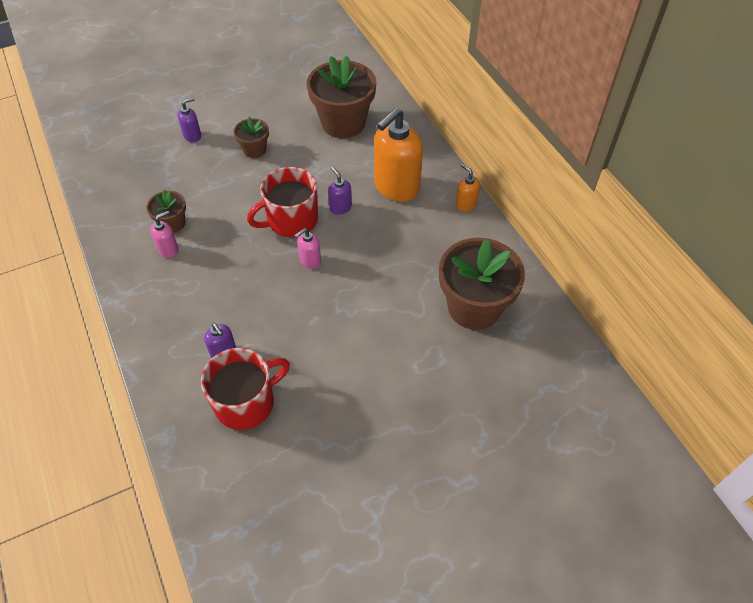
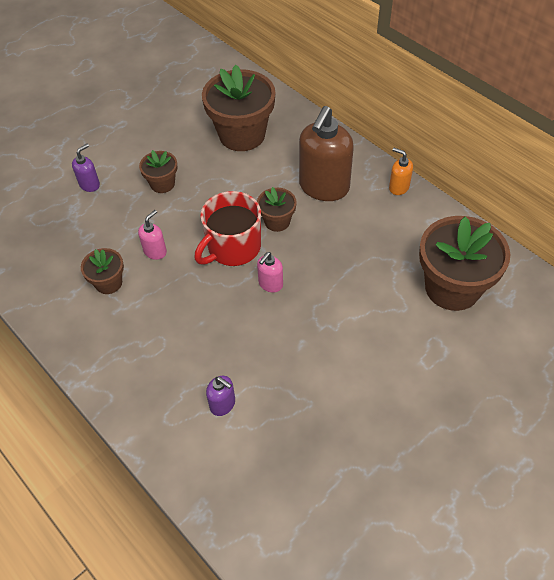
camera: 15 degrees left, 0 degrees up
pink soap dispenser [150,211,179,258] -> pink soap dispenser moved to [138,210,167,260]
red mug [201,348,290,430] -> none
purple soap dispenser [328,167,352,215] -> brown flower pot [257,187,297,232]
orange soap dispenser [374,108,423,202] -> brown soap dispenser [299,106,354,201]

